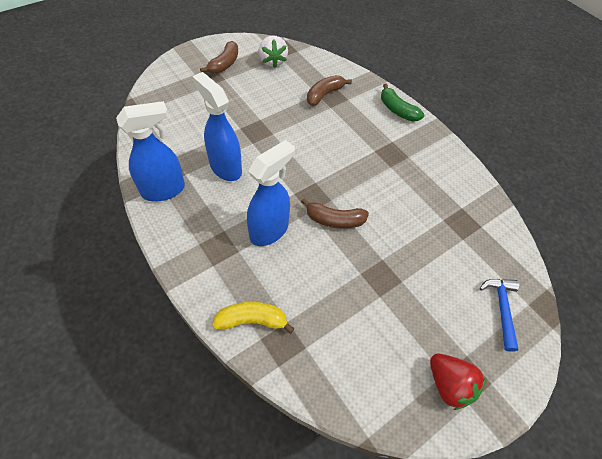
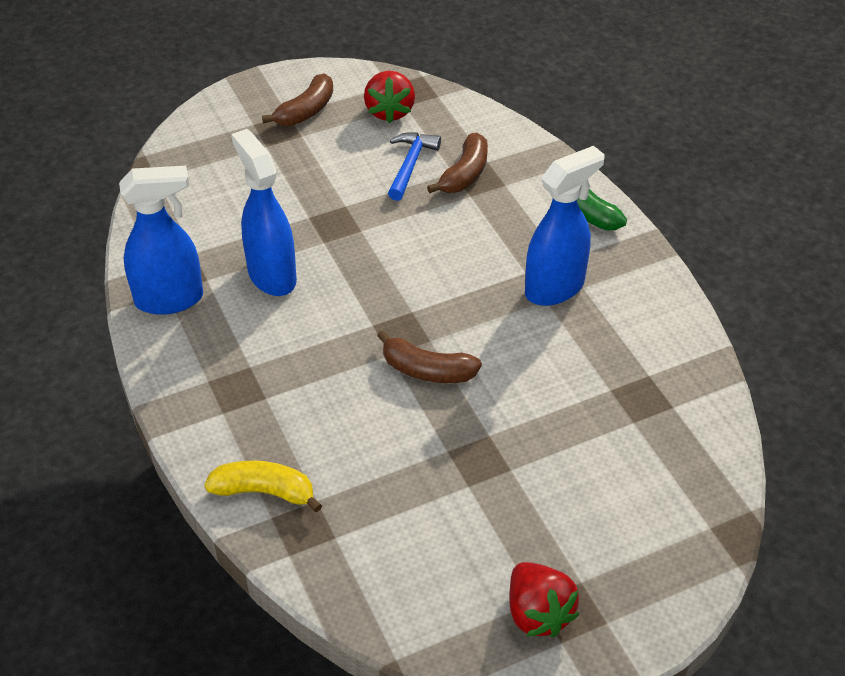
camera: 15 degrees right, 10 degrees down
blue spray bottle [247,140,295,246] -> blue spray bottle moved to [525,146,605,306]
white strawberry [259,35,288,68] -> red strawberry [364,71,415,123]
brown banana [307,75,352,106] -> brown banana turned 150 degrees clockwise [427,133,488,193]
blue hammer [480,279,519,352] -> blue hammer moved to [388,132,441,201]

